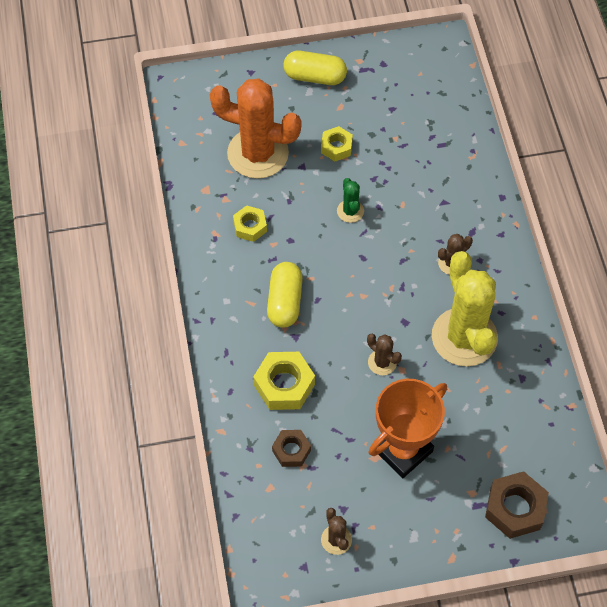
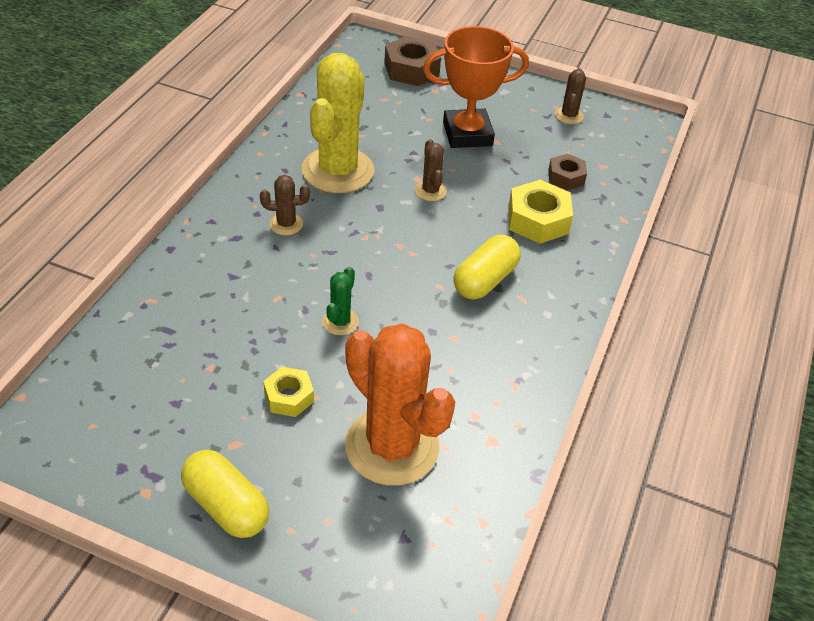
camera: 150 degrees left, 15 degrees down
yellow nut [233,205,267,242] -> none

